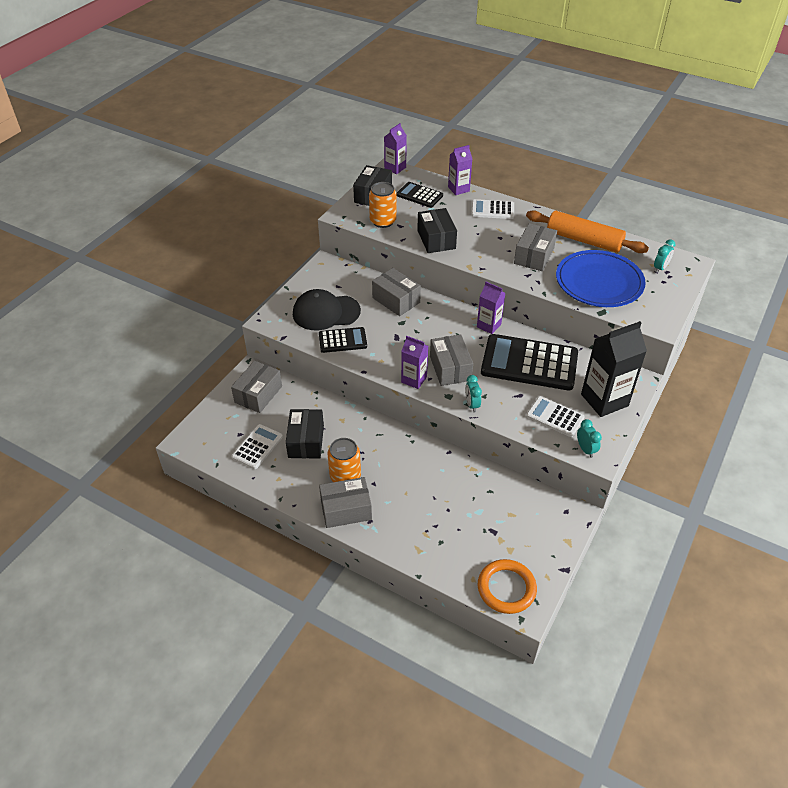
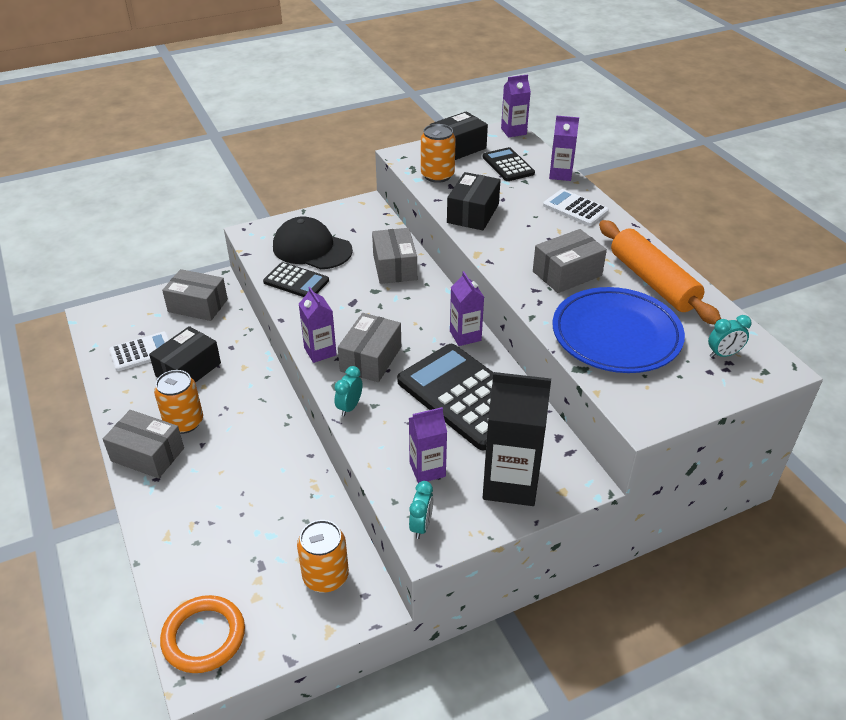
camera: 35 degrees right, 5 degrees down
grey box [231,361,282,413] -> grey box turned 45 degrees clockwise [162,269,228,321]
white calculator [526,396,585,437] -> purple carton [409,407,447,483]
none -> orange can [297,520,349,593]

